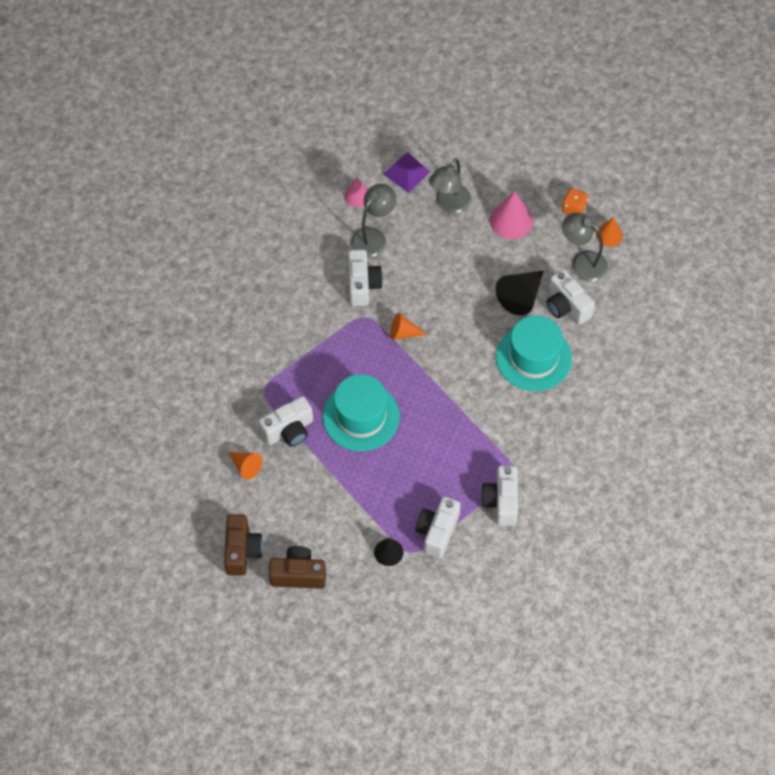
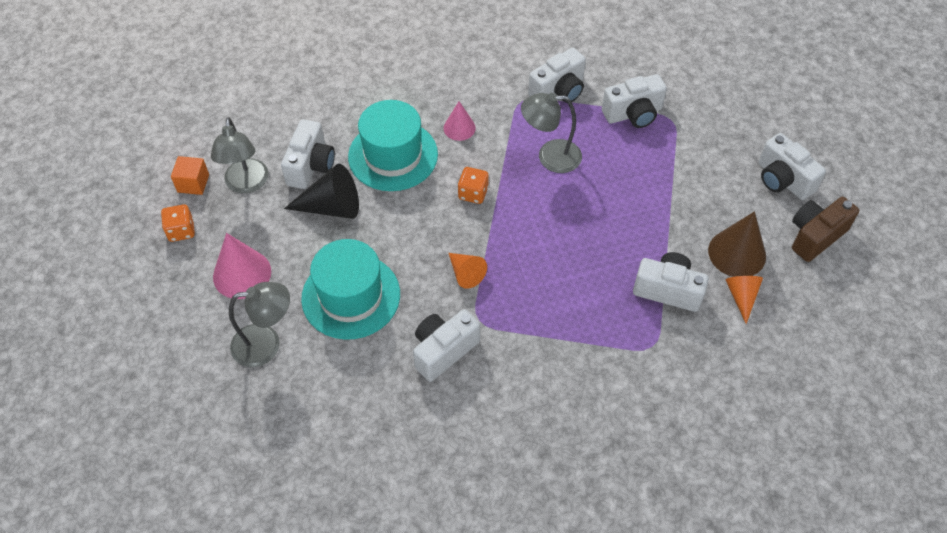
camera: 130 degrees left, 5 degrees down
brown camera [269,546,326,589] -> white camera [758,133,826,200]
turquoise hat [323,374,400,451] -> turquoise hat moved to [301,239,400,340]
pink cone [344,178,368,207] -> pink cone moved to [444,101,476,141]
grey lamp [351,184,396,257] -> grey lamp moved to [521,93,582,173]
black cone [374,538,403,566] -> none
purple pyramid [383,152,430,193] -> none
orange cone [596,217,623,247] -> orange cube [171,156,209,195]
none -> orange dice [458,167,489,204]
none -> brown cone [708,211,766,277]

